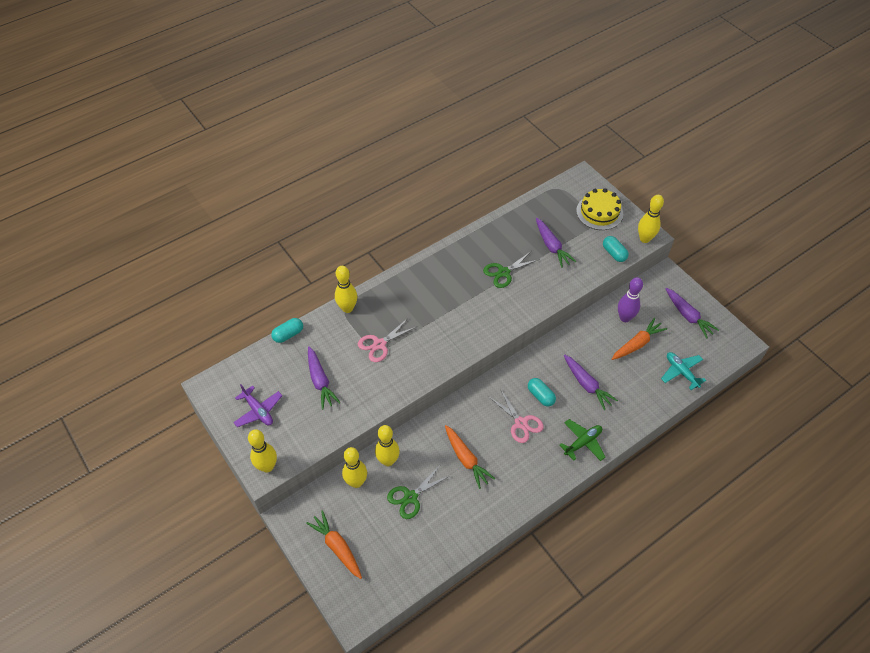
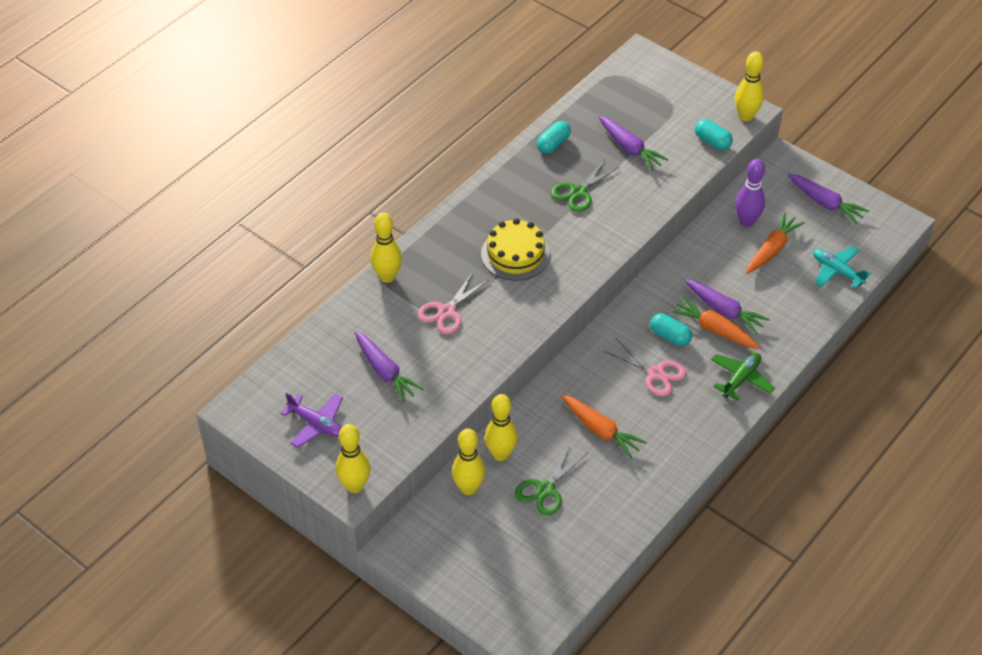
camera: 15 degrees left, 5 degrees down
turquoise capsule [271,318,303,343] -> turquoise capsule moved to [537,121,571,154]
orange carrot [306,511,362,579] -> orange carrot moved to [670,296,760,349]
yellow cake [576,188,623,230] -> yellow cake moved to [481,218,550,281]

